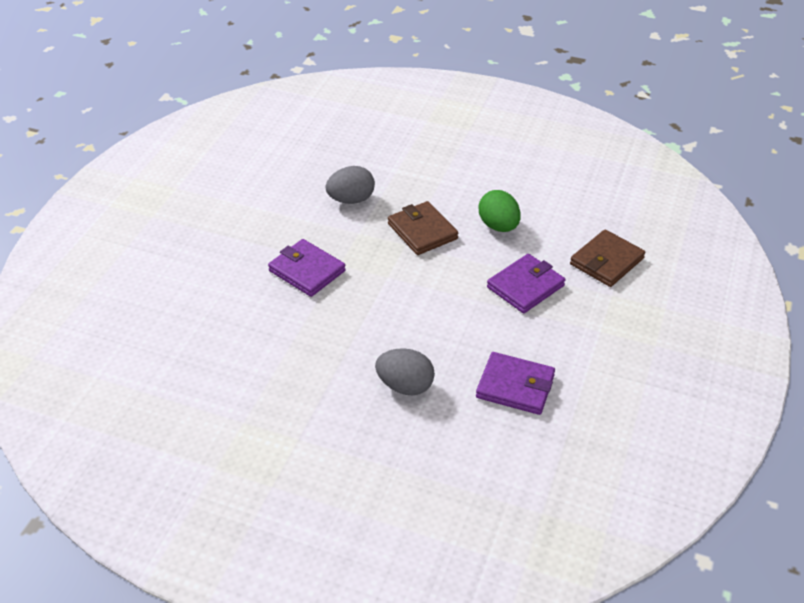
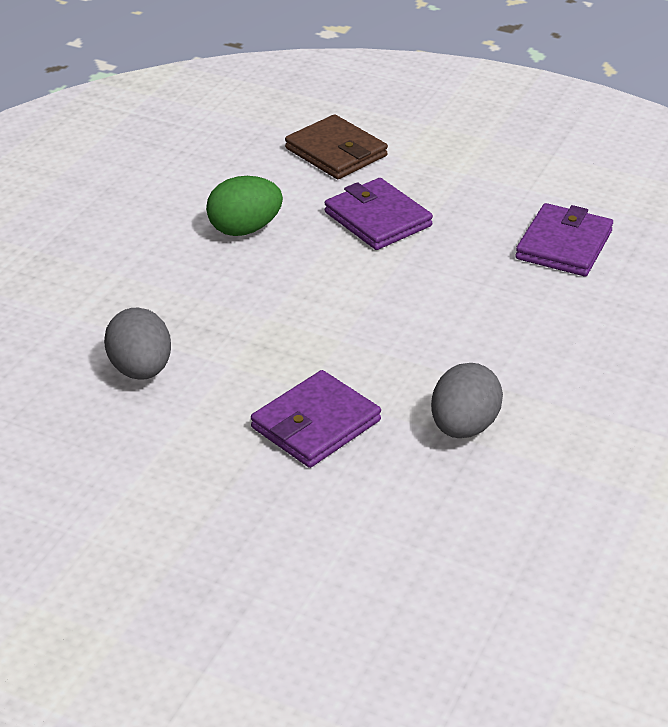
camera: 85 degrees left, 5 degrees down
grey egg [375,348,435,395] -> grey egg moved to [431,363,503,438]
brown wallet [388,201,458,255] -> none

